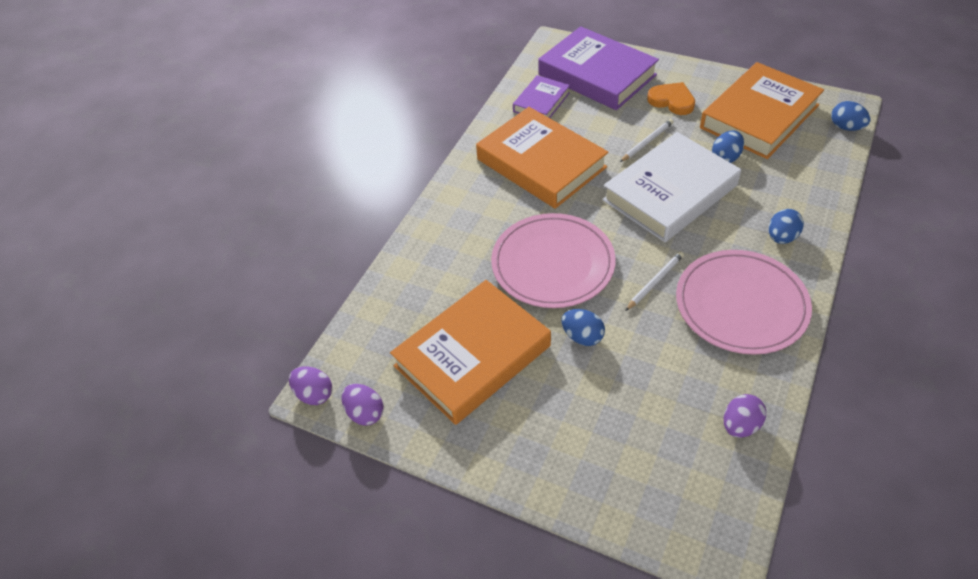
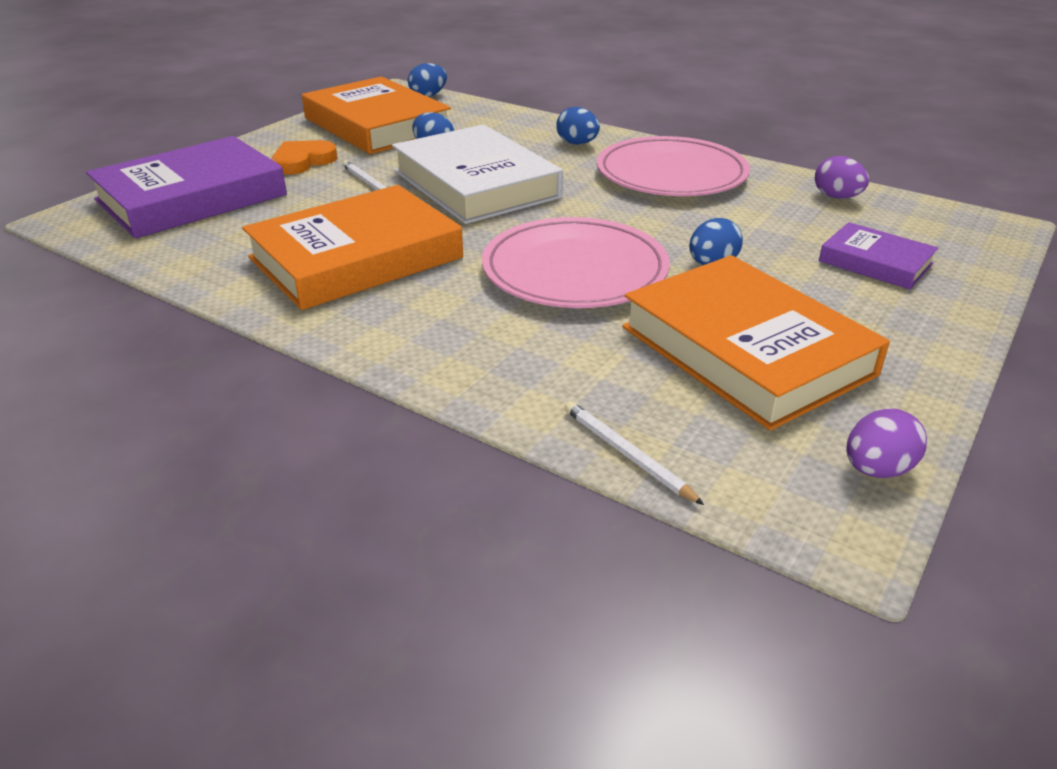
camera: 85 degrees left, 15 degrees down
purple egg [289,366,332,405] -> none
purple book [513,75,570,118] -> purple book moved to [819,222,938,289]
white pencil [625,252,684,311] -> white pencil moved to [565,401,704,505]

